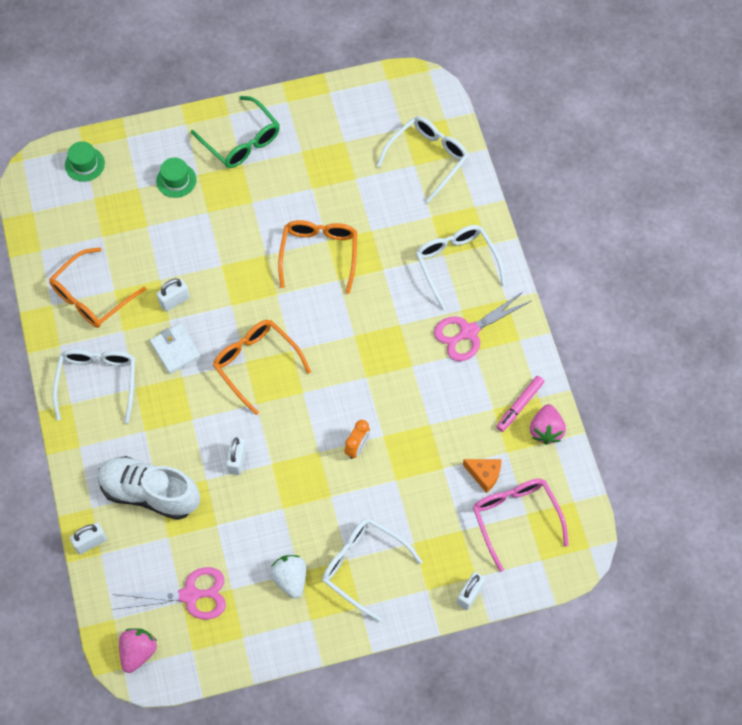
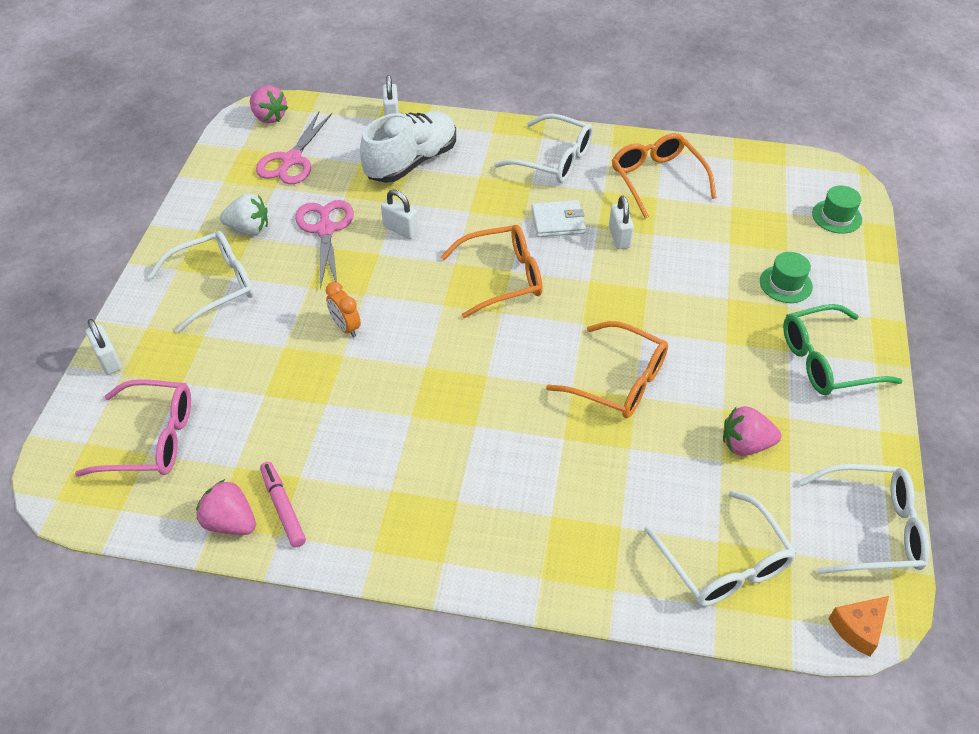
camera: 115 degrees right, 15 degrees down
white glasses [416,225,506,310] -> white glasses moved to [799,464,930,574]
pink scissors [434,291,531,361] -> pink scissors moved to [295,200,354,289]
orange cheese [463,459,502,493] -> orange cheese moved to [828,596,889,657]
none -> pink strawberry [723,406,781,456]

